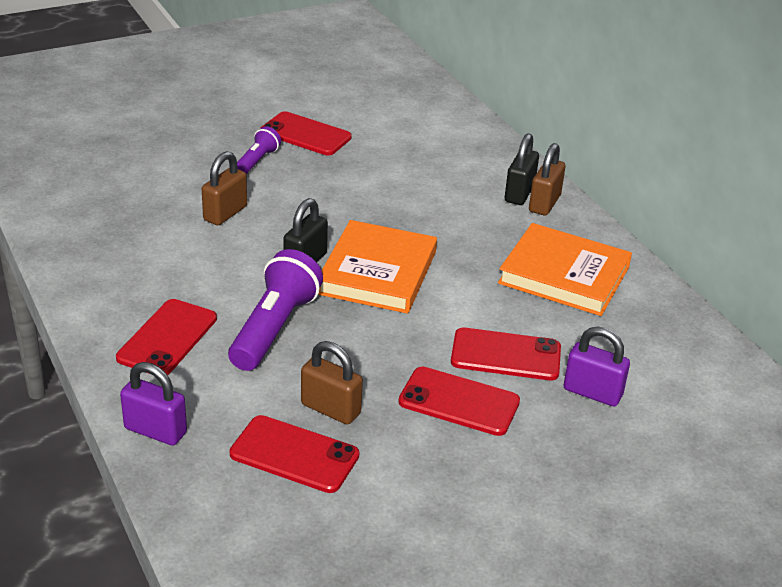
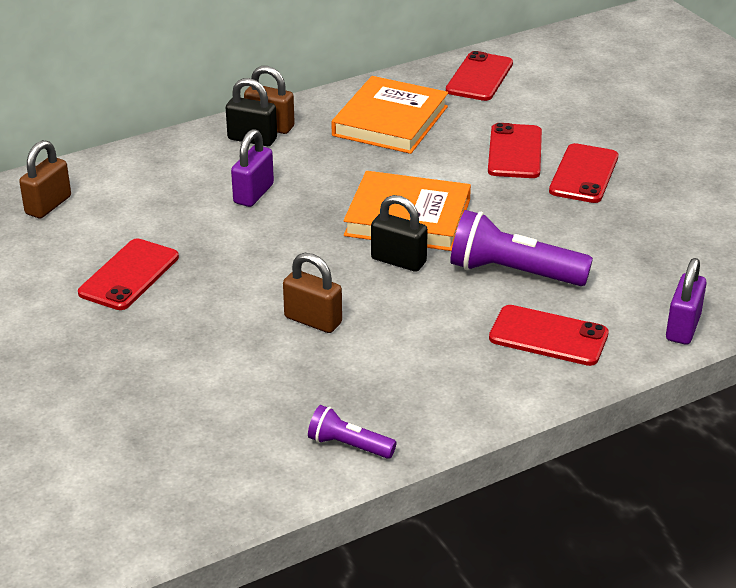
camera: 90 degrees left, 0 degrees up
red phone [230,415,359,493] -> red phone moved to [446,51,513,101]
purple flashlight [237,126,281,174] -> purple flashlight moved to [308,405,396,459]
brown padlock [301,341,363,425] -> brown padlock moved to [19,140,71,218]
purple padlock [564,326,630,406] -> purple padlock moved to [231,129,274,207]

